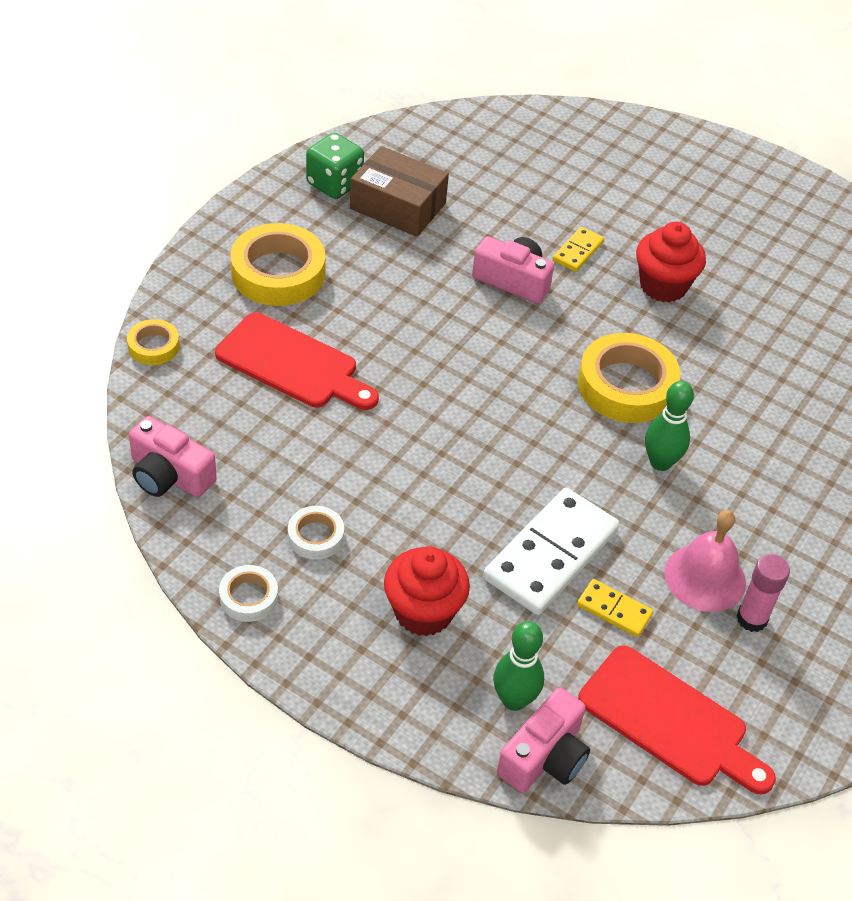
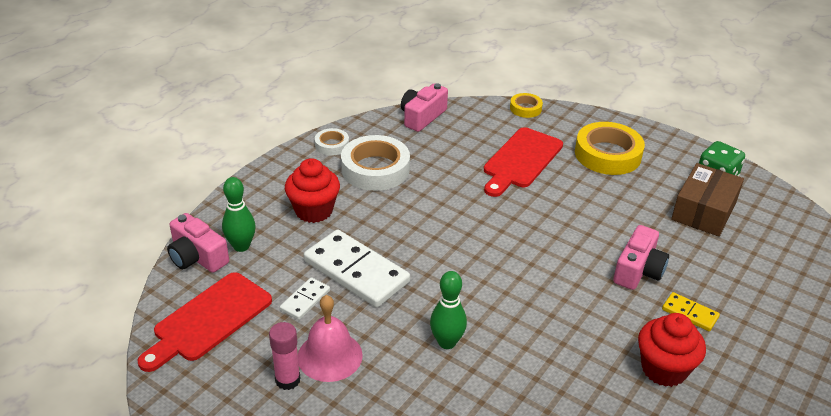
camera: 95 degrees right, 10 degrees down
white tape [288,506,344,560] -> white tape [341,135,410,191], size x1.94
yellow domino [577,579,654,637] -> white domino [280,277,330,320]
yellow tape [578,333,680,423] -> none

